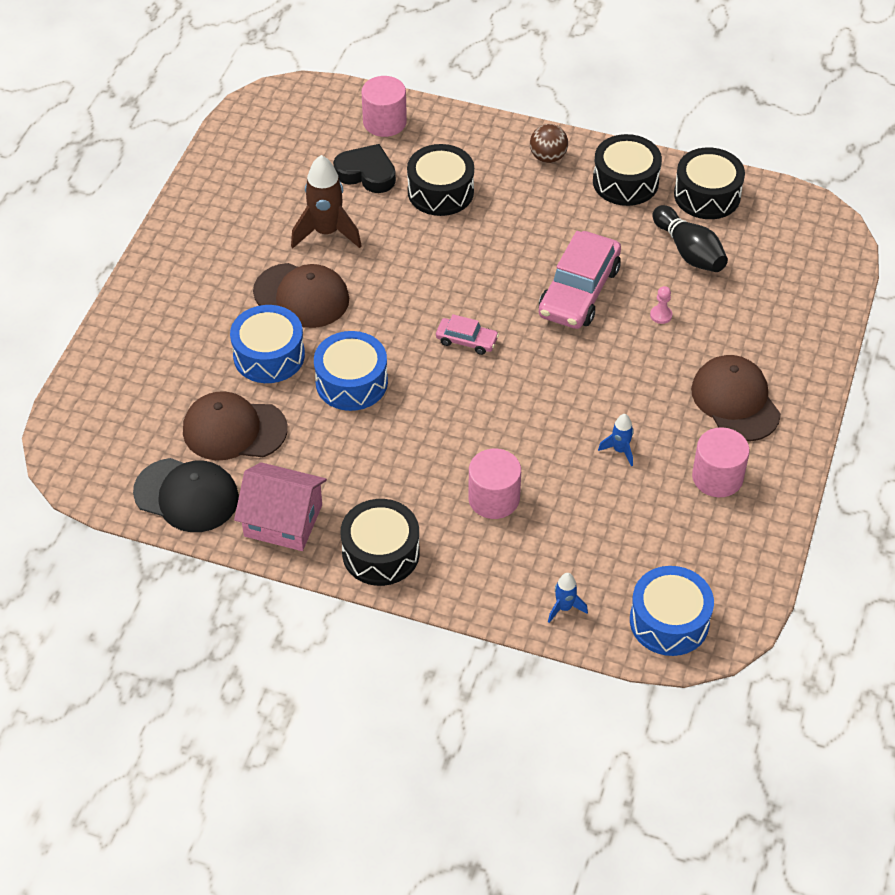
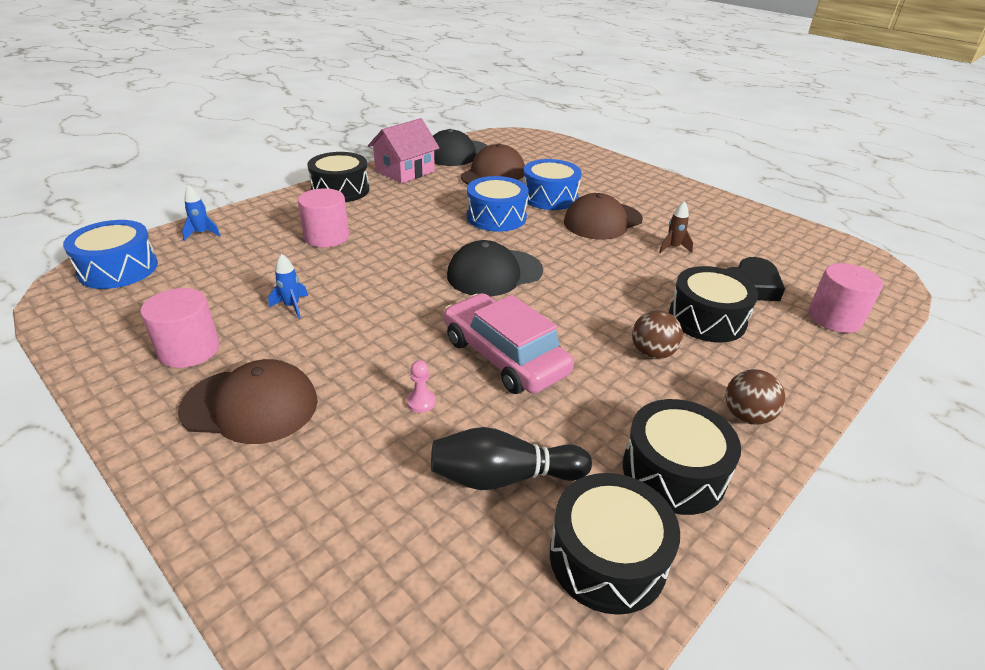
camera: 115 degrees right, 15 degrees down
brown rocket [291,155,362,248] -> brown rocket [659,201,693,253], size x0.51
pink car [436,314,499,355] -> black cap [447,240,543,297]
none -> brown ball [632,310,683,359]

